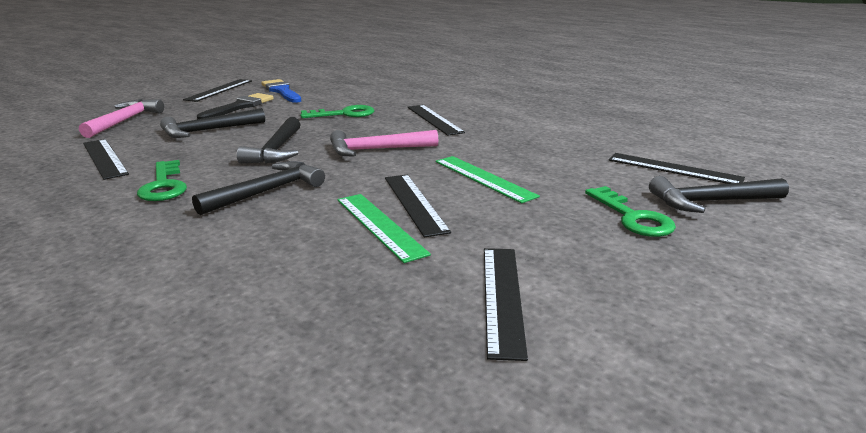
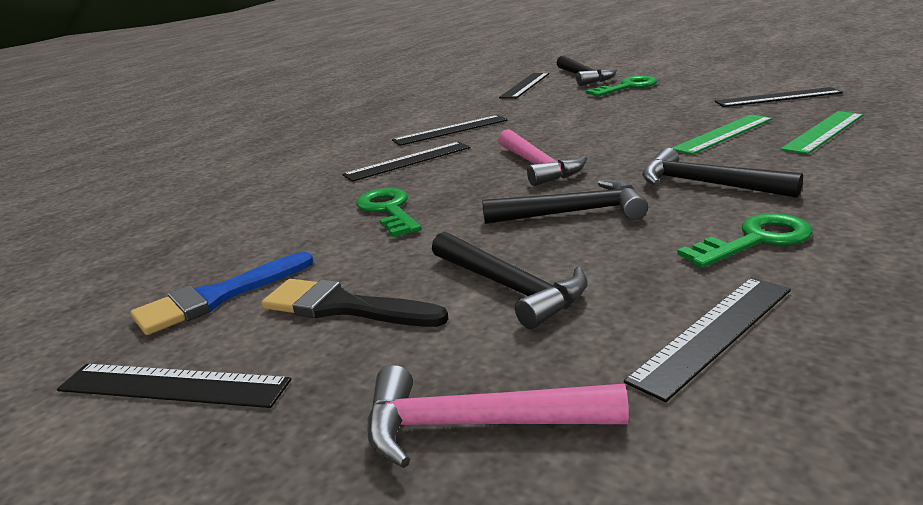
camera: 95 degrees left, 0 degrees up
black ruler [385,175,451,238] -> black ruler moved to [392,115,508,146]
green ruler [436,156,540,204] -> green ruler moved to [780,111,864,154]

